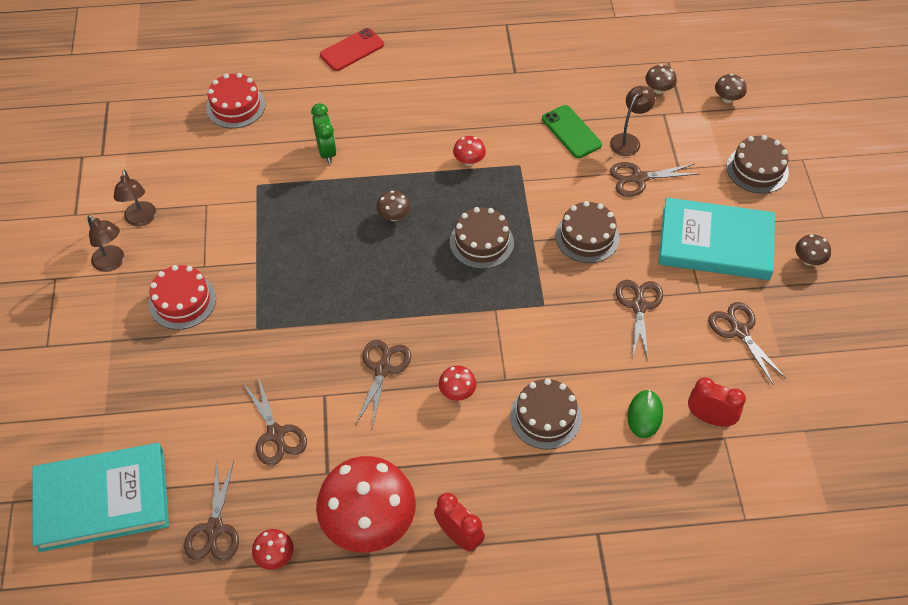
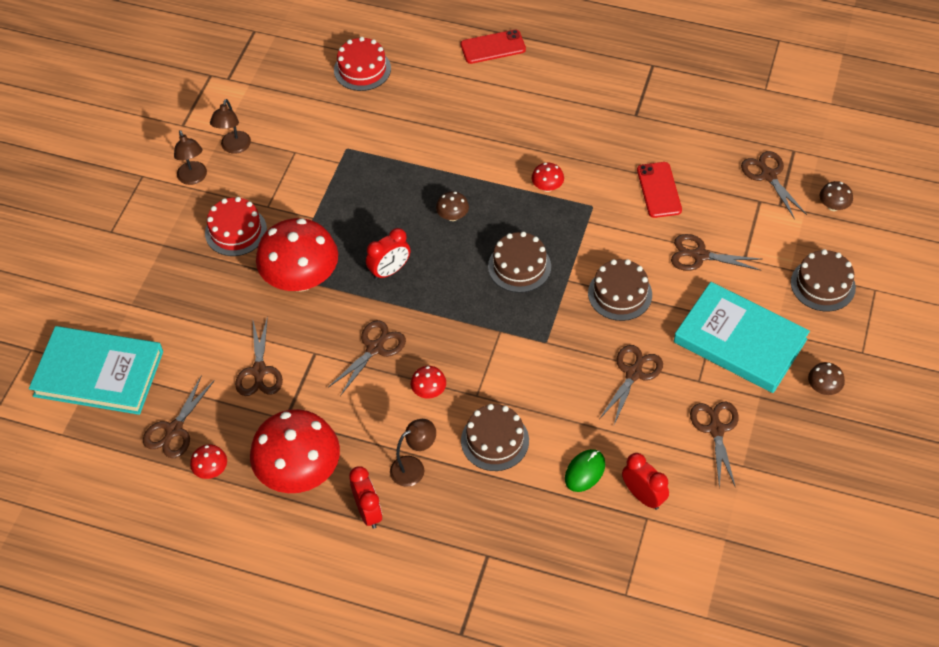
camera: 25 degrees right, 0 degrees up
green clock [311,103,337,164] -> none
green phone [542,105,602,158] -> red phone [637,162,682,218]
brown lamp [610,86,655,156] -> brown lamp moved to [390,419,436,487]
brown mushroom [645,64,677,94] -> brown scissors [741,151,807,219]
none -> red mushroom [256,218,338,292]
none -> red clock [366,228,410,280]

